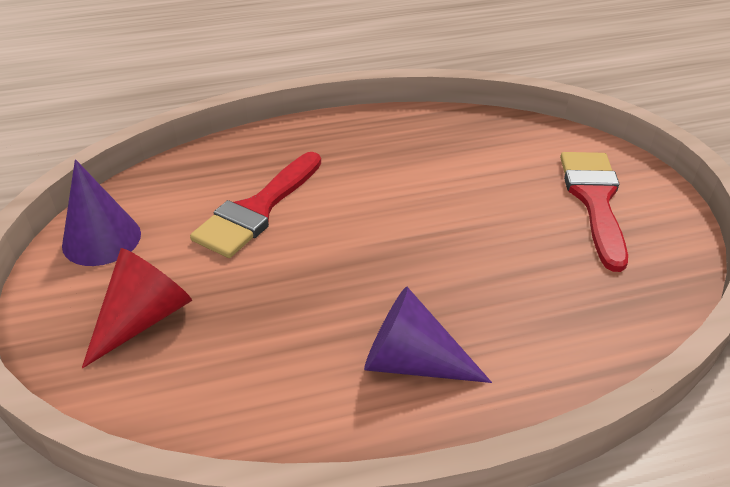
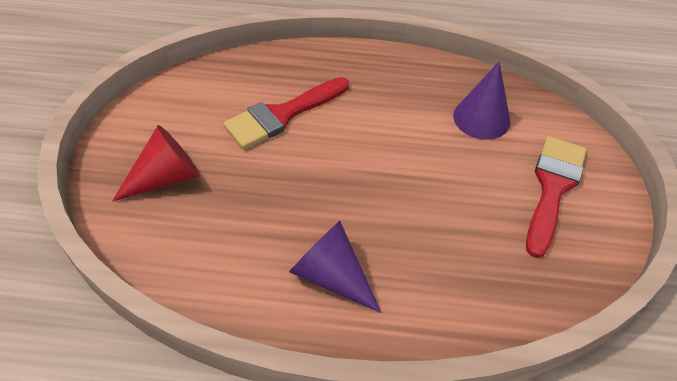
camera: 20 degrees right, 10 degrees up
purple cone [62,159,141,266] -> purple cone moved to [453,61,510,140]

